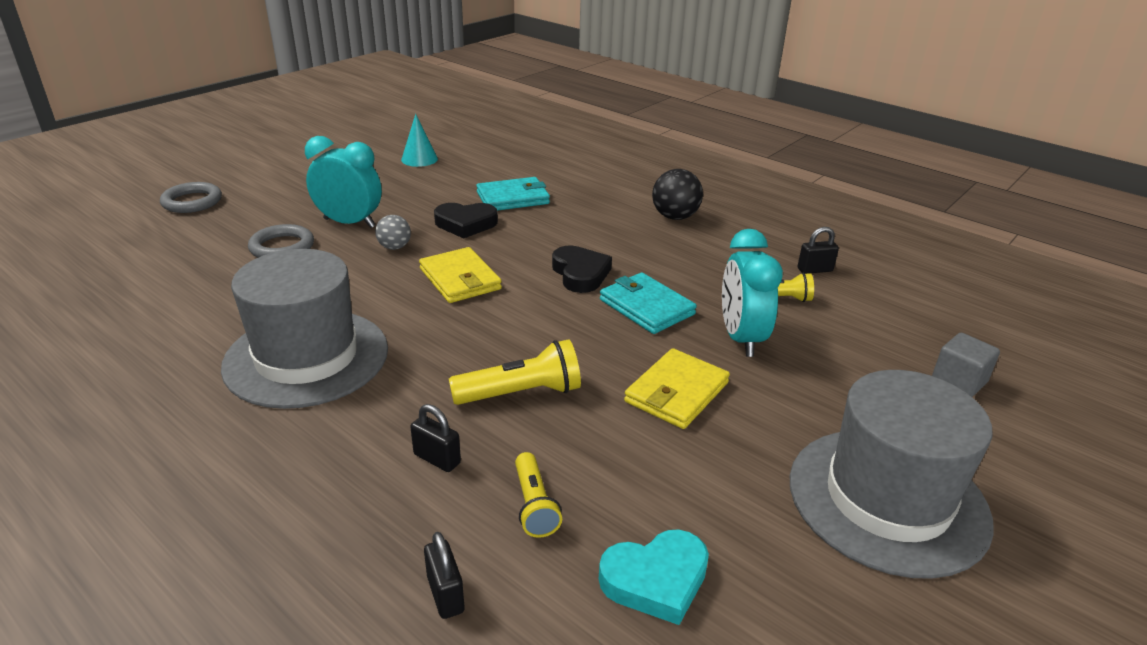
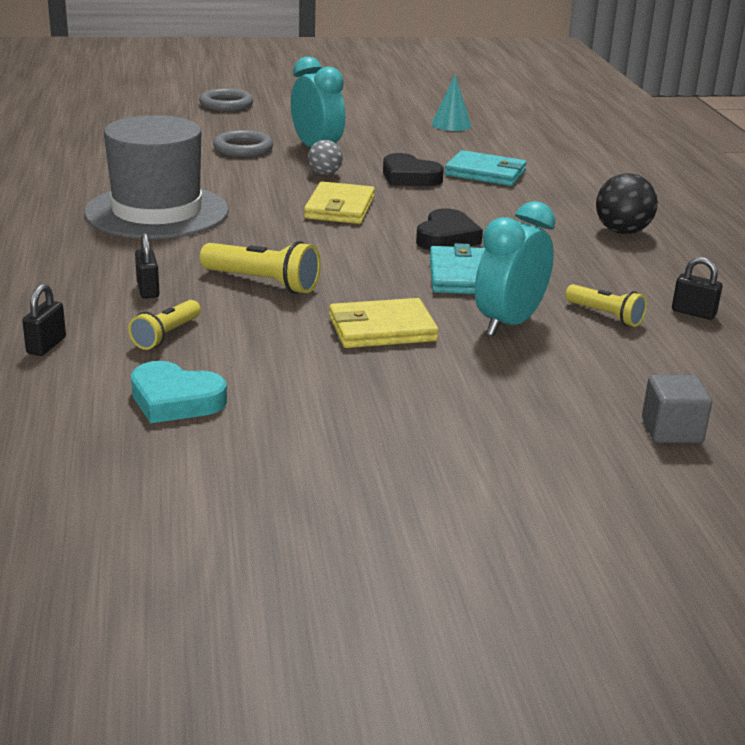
camera: 40 degrees right, 5 degrees down
grey hat [790,370,994,579] -> none

